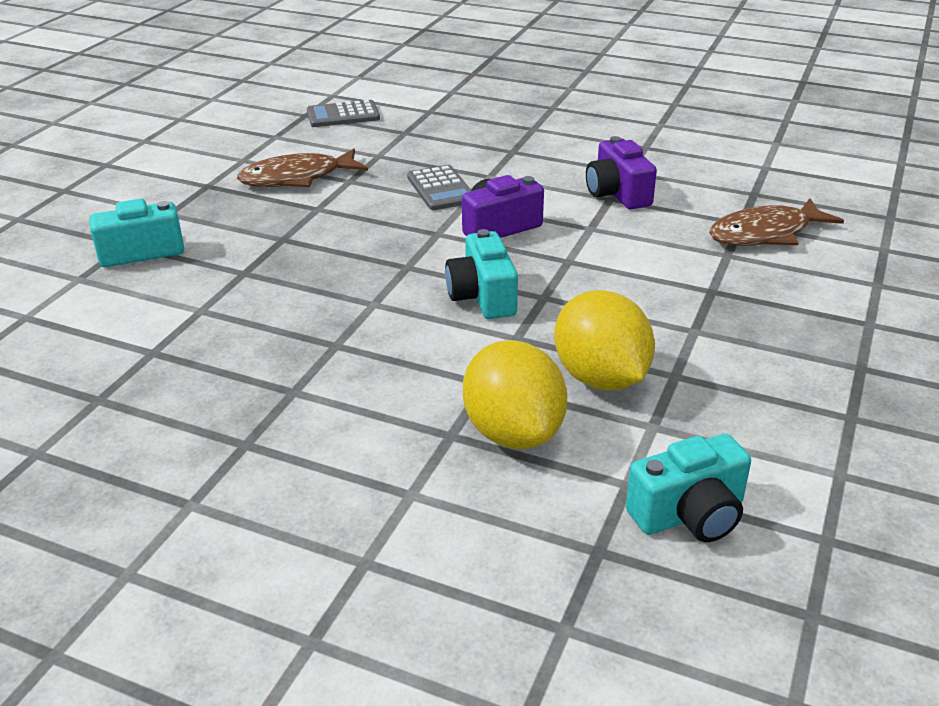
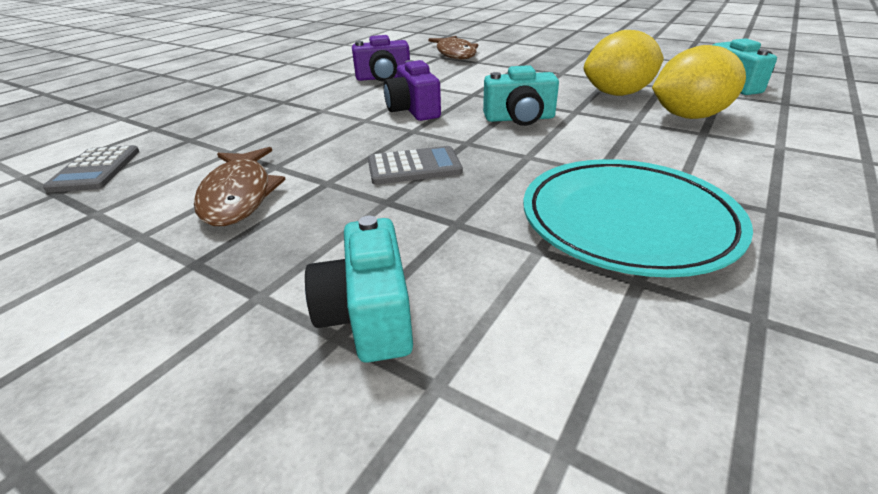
camera: 80 degrees left, 0 degrees up
grey calculator [407,165,471,210] -> grey calculator moved to [368,146,463,185]
none -> turquoise plate [523,159,753,277]

